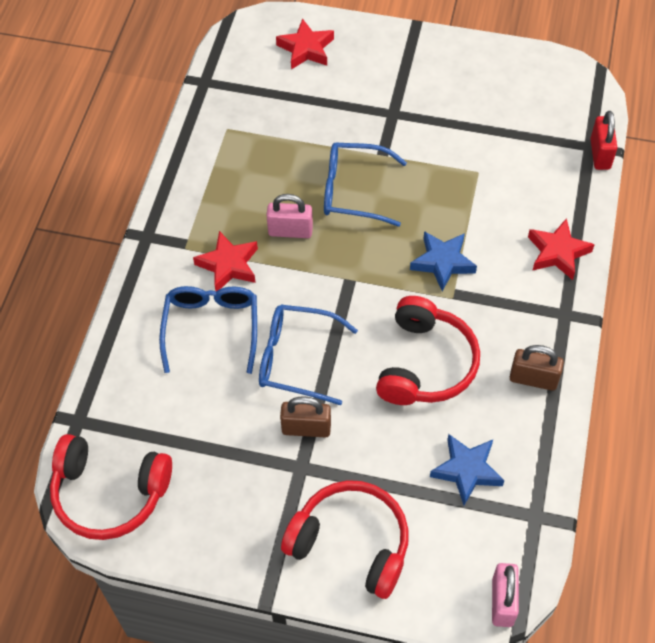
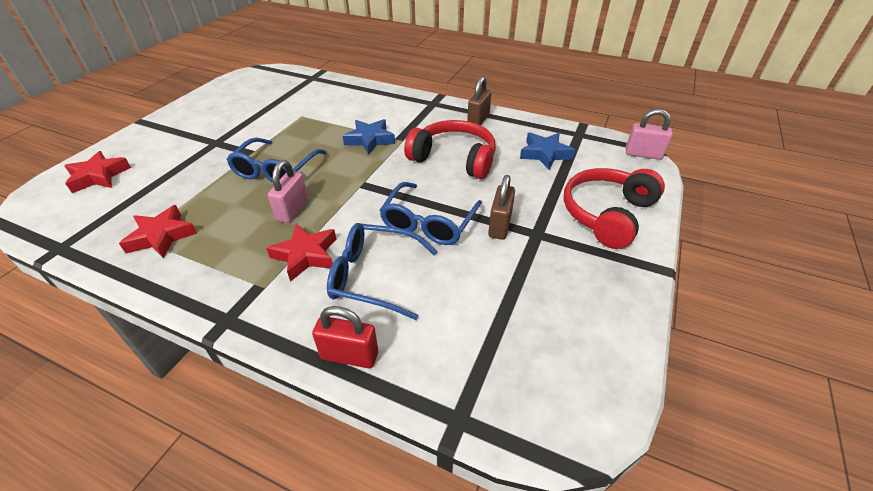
camera: 80 degrees left, 15 degrees down
red headphones [50,434,172,540] -> none
red star [528,218,595,280] -> red star moved to [119,205,197,258]
red padlock [590,111,617,170] -> red padlock moved to [312,306,378,368]

